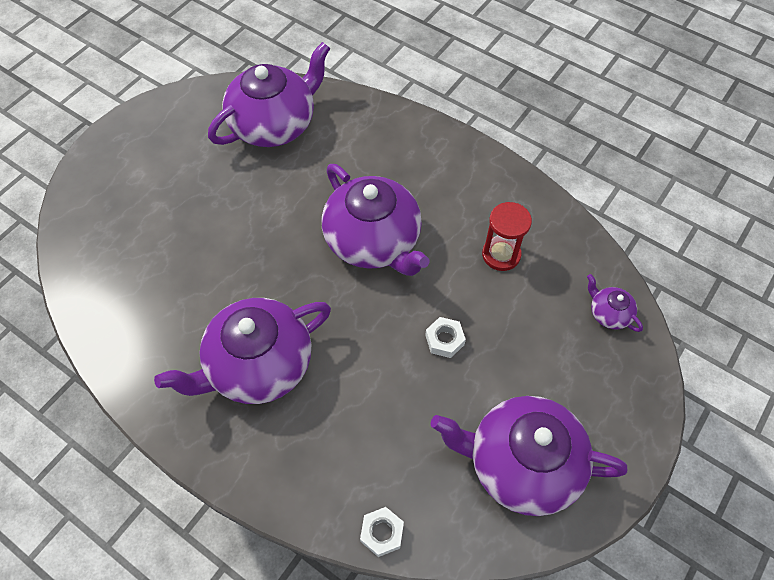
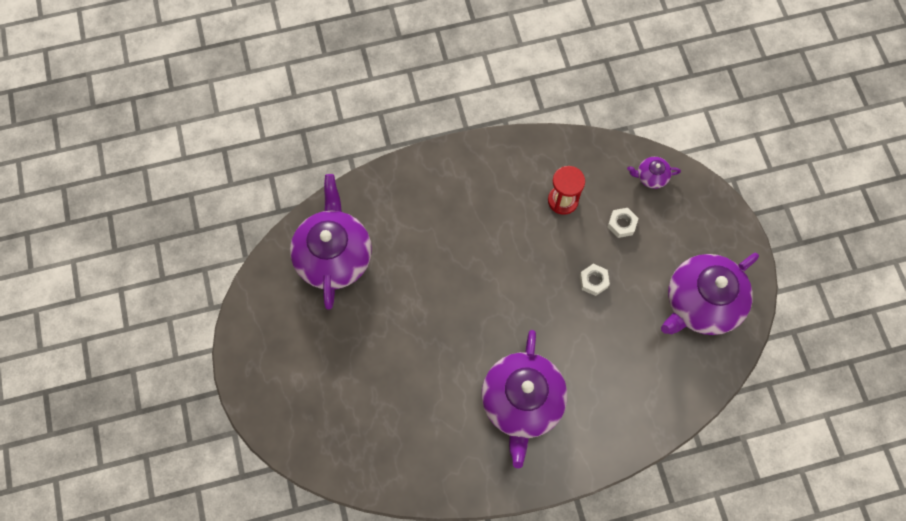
camera: 50 degrees left, 10 degrees up
purple teapot [322,164,429,276] -> none
white nut [360,507,404,557] -> white nut moved to [608,208,639,238]

